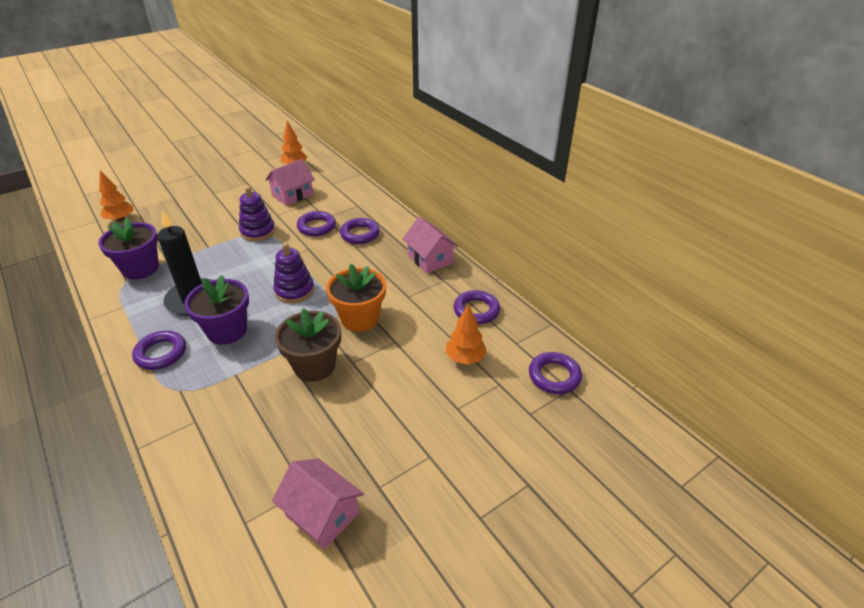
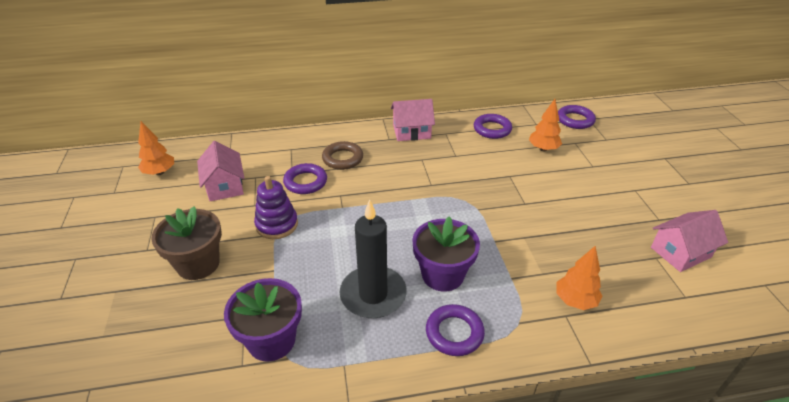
camera: 65 degrees left, 0 degrees up
orange tree [99,171,133,222] -> orange tree moved to [557,246,602,310]
purple stacking toy [273,243,314,303] -> none
brown flower pot [275,308,341,382] -> brown flower pot moved to [151,206,222,280]
orange flower pot [326,264,386,332] -> none
purple ring [340,218,380,244] -> brown ring [322,141,363,170]

